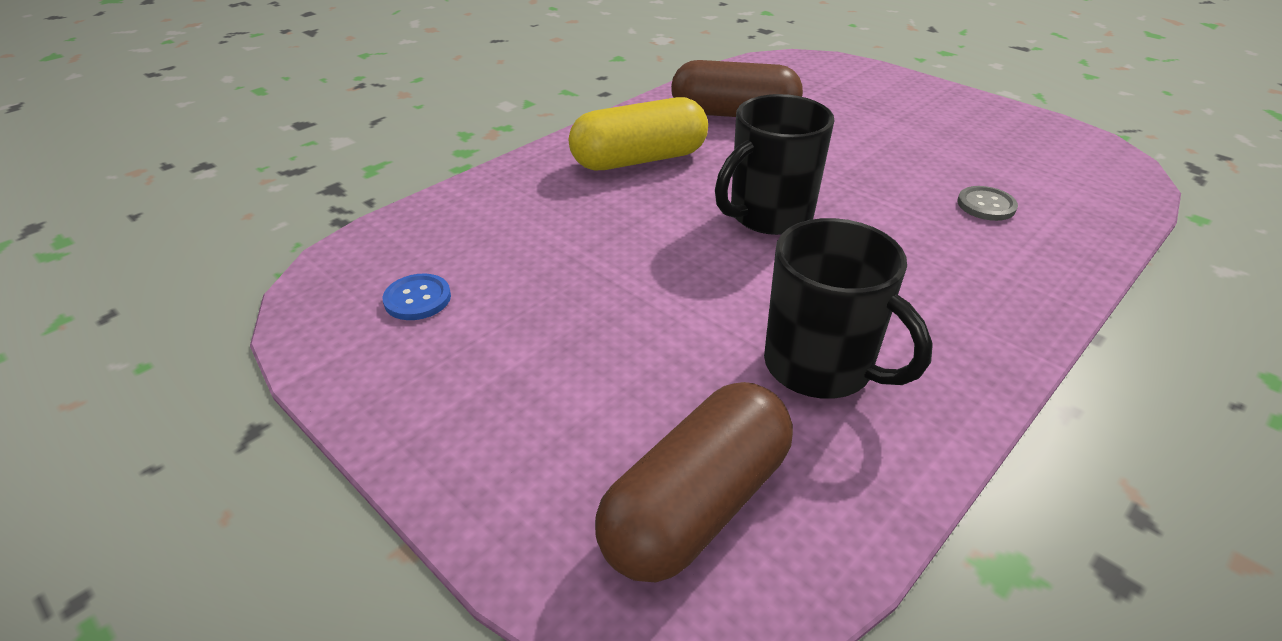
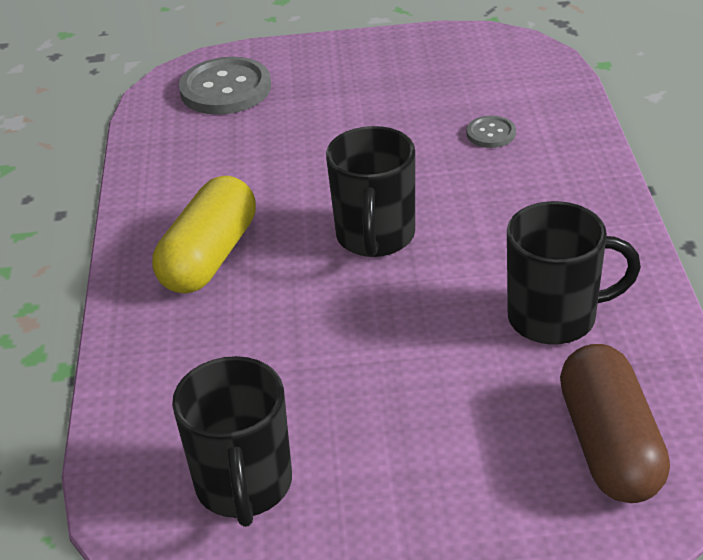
camera: 45 degrees left, 0 degrees up
blue button [383,274,451,320] -> black mug [172,356,292,527]
brown capsule [671,60,803,117] -> none
none -> grey button [179,57,271,115]

